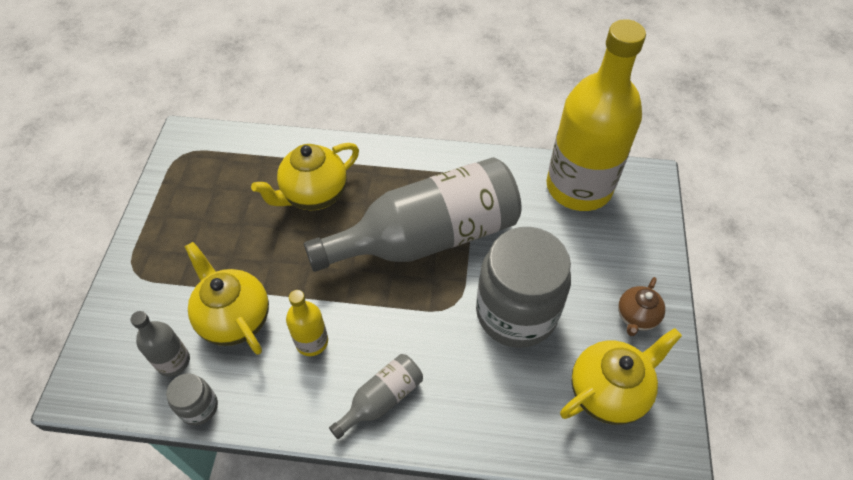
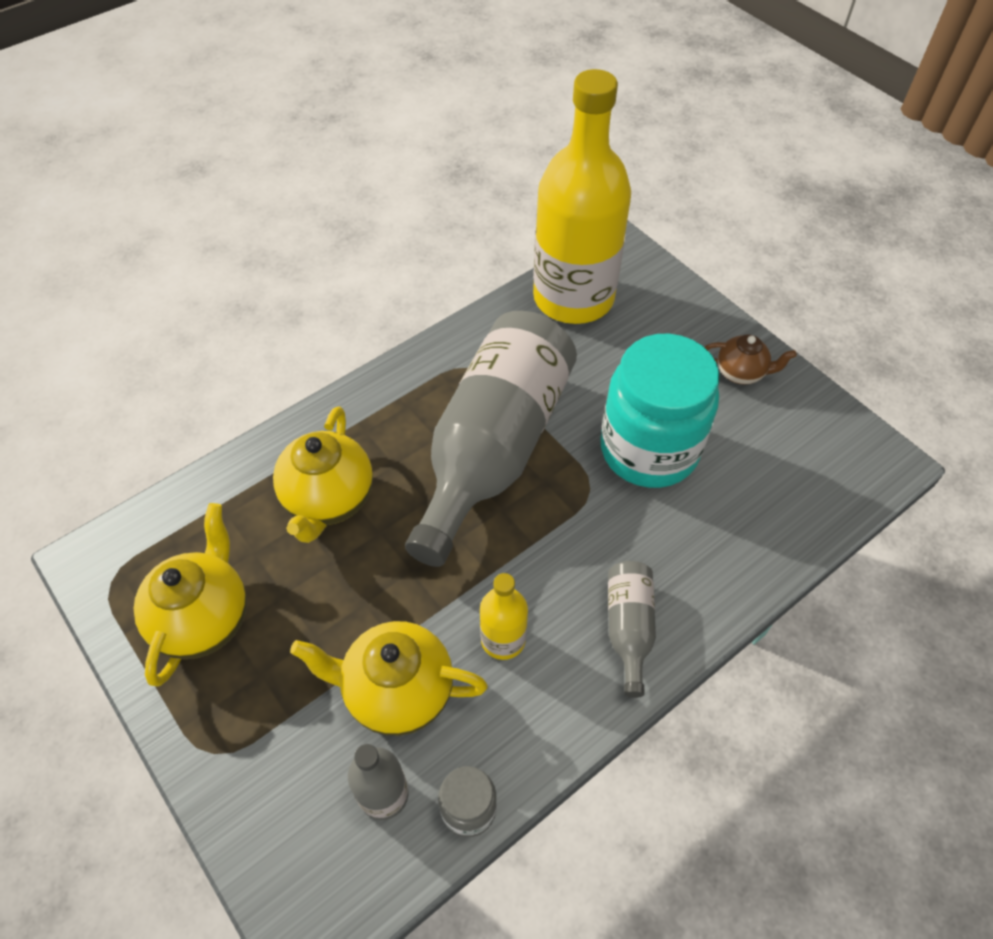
camera: 45 degrees left, 0 degrees up
grey jar [476,227,571,348] -> turquoise jar [600,333,720,488]
yellow teapot [560,328,682,425] -> yellow teapot moved to [134,503,247,687]
brown teapot [618,277,665,336] -> brown teapot turned 60 degrees counterclockwise [705,334,797,385]

